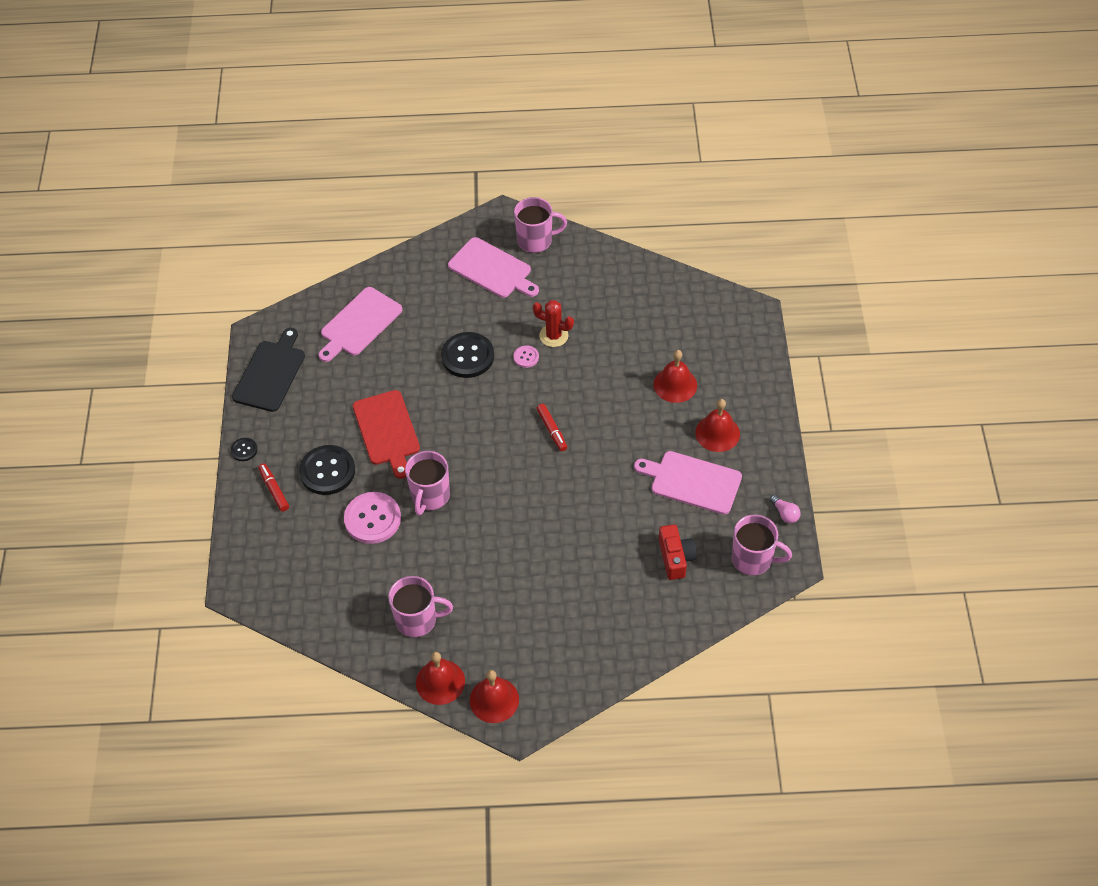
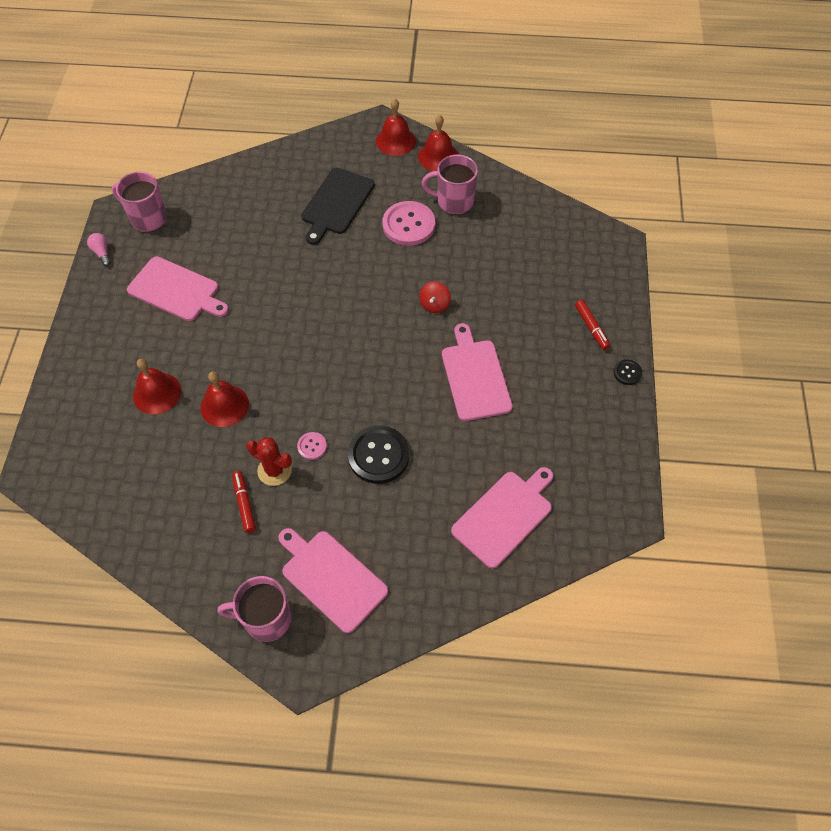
camera: 175 degrees left, 5 degrees up
black cutting board [232,328,305,412] -> black cutting board moved to [301,168,375,245]
black button [299,445,355,495] -> none
pink button [344,492,401,544] -> pink button moved to [382,201,435,246]
red cutting board [353,390,420,479] -> pink cutting board [442,323,513,421]
pink mug [405,451,450,515] -> red spinning top [419,281,451,313]
red marker [536,404,567,451] -> red marker moved to [232,471,256,533]
red camera [659,524,697,580] -> none
red bell [695,399,740,452] -> red bell moved to [200,371,249,427]

